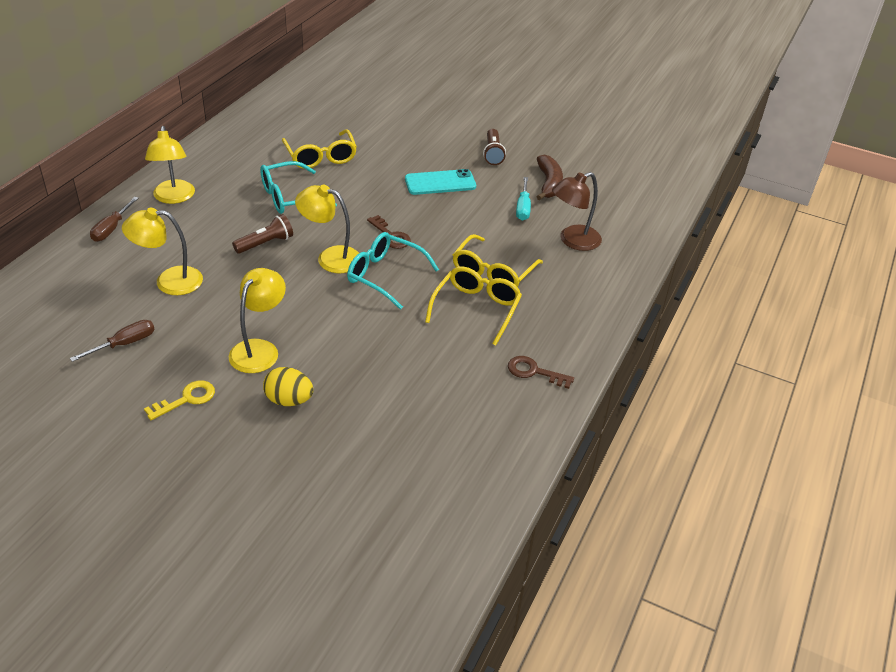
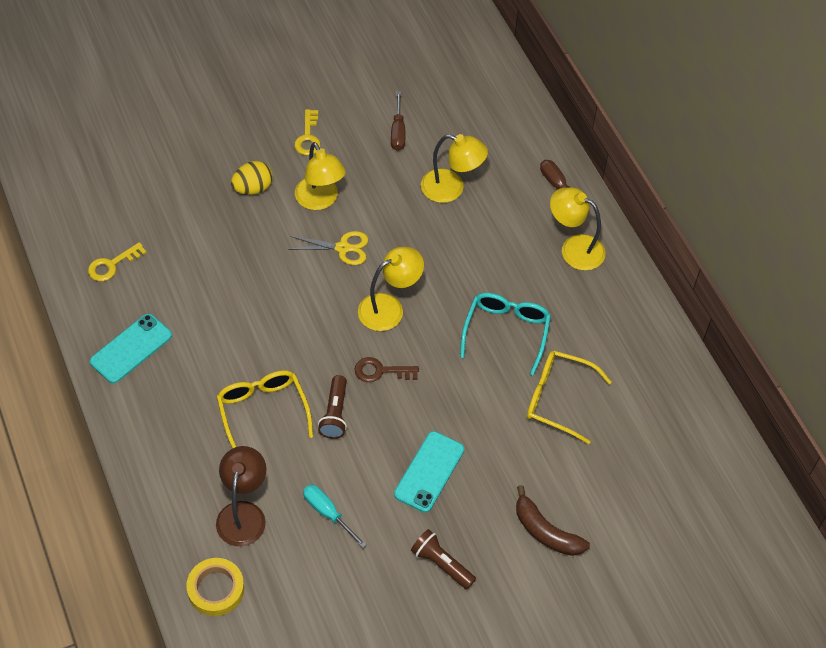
camera: 130 degrees right, 15 degrees up
yellow lamp [122,208,203,295] -> yellow lamp turned 75 degrees clockwise [421,134,488,203]
brown flashlight [232,214,293,254] -> brown flashlight moved to [318,375,347,439]
turquoise glasses [347,232,439,310] -> none
yellow glasses [425,266,522,346] -> none
brown key [508,356,574,389] -> turquoise phone [90,313,172,384]
brown banana [537,155,563,200] -> brown banana moved to [516,485,590,556]
none -> yellow key [88,242,147,281]
none -> yellow tape [186,558,244,616]
none -> yellow scissors [288,231,368,265]

